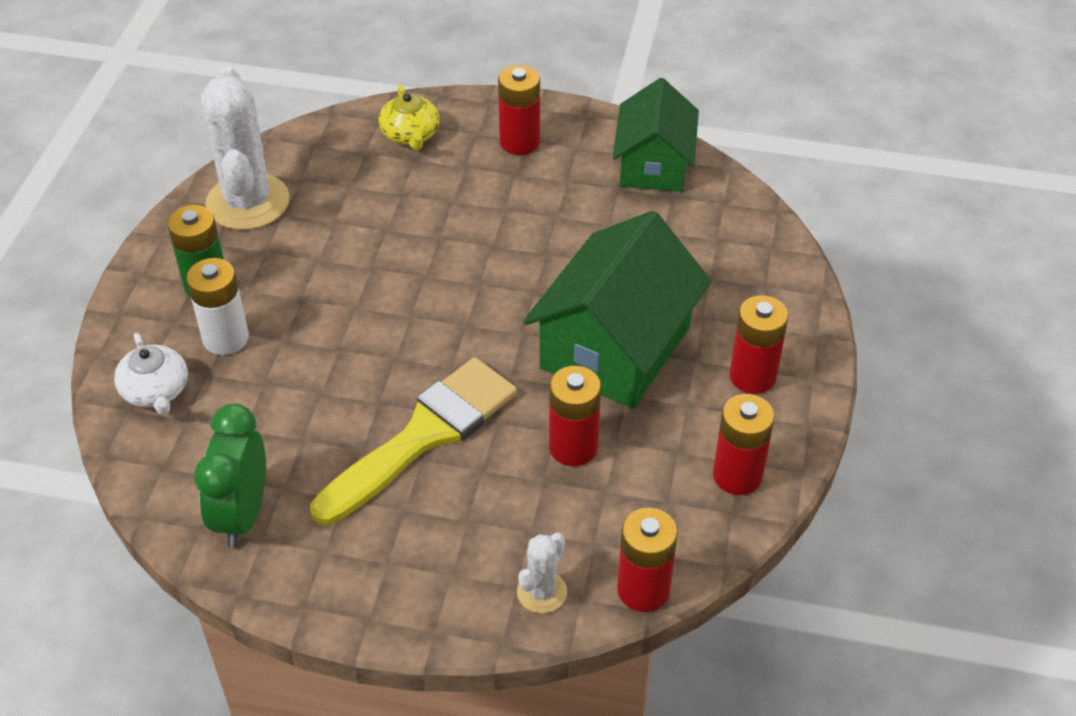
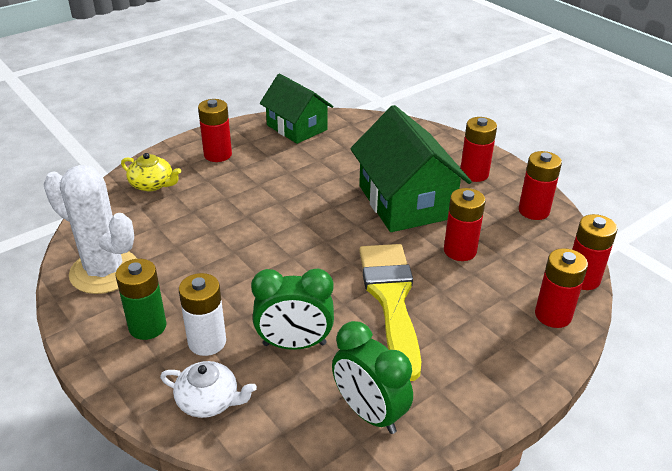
camera: 50 degrees left, 10 degrees down
white cactus [517,533,567,613] -> red battery [535,248,588,328]
none -> green clock [251,269,334,350]

